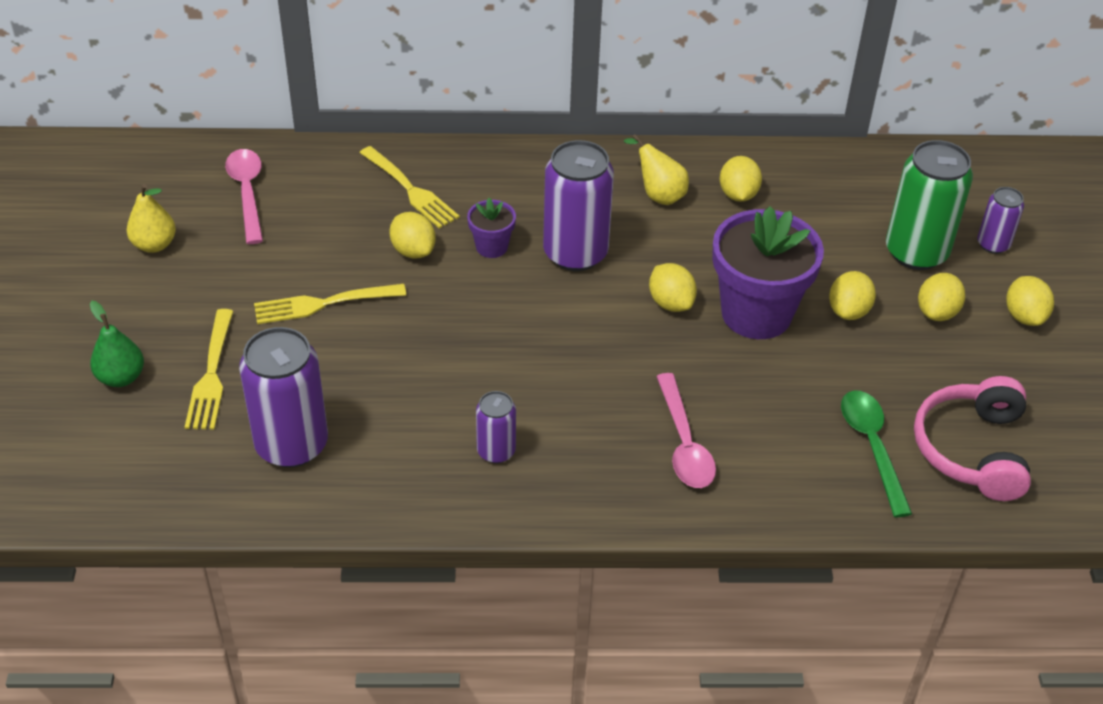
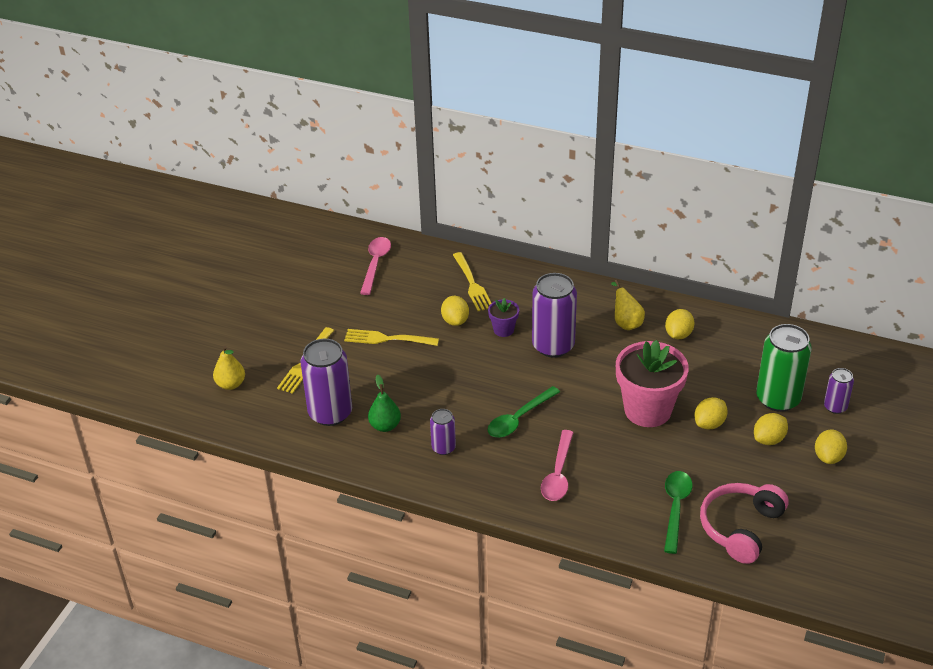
camera: 25 degrees right, 5 degrees down
green pear [90,301,144,387] -> green pear moved to [368,375,401,432]
yellow pear [127,184,176,253] -> yellow pear moved to [213,346,245,390]
yellow lemon [649,263,697,312] -> none
purple flower pot [712,206,824,339] -> pink flower pot [616,340,689,427]
none -> green spoon [488,386,560,438]

